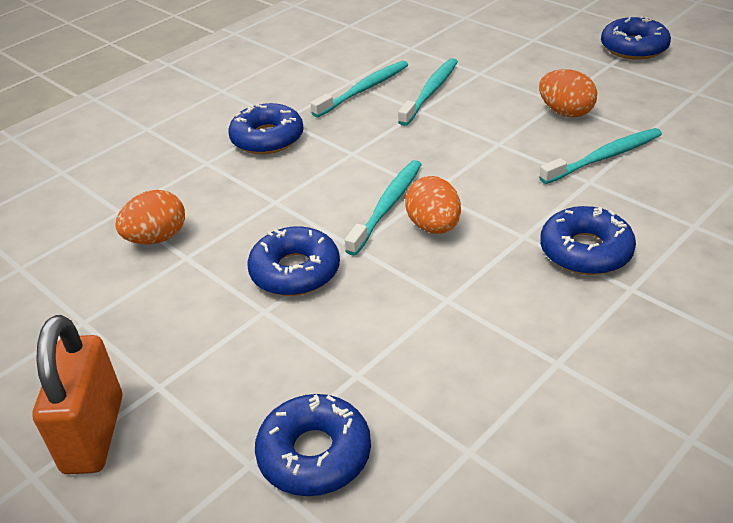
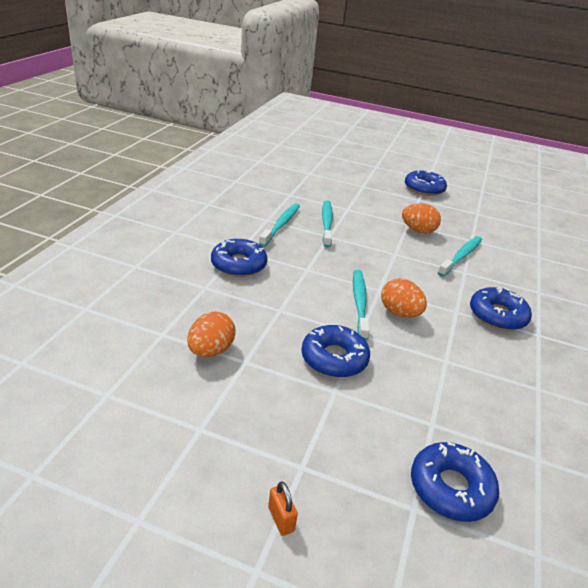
camera: 30 degrees left, 5 degrees down
orange padlock [32,315,122,474] -> orange padlock [268,481,298,536], size x0.42

